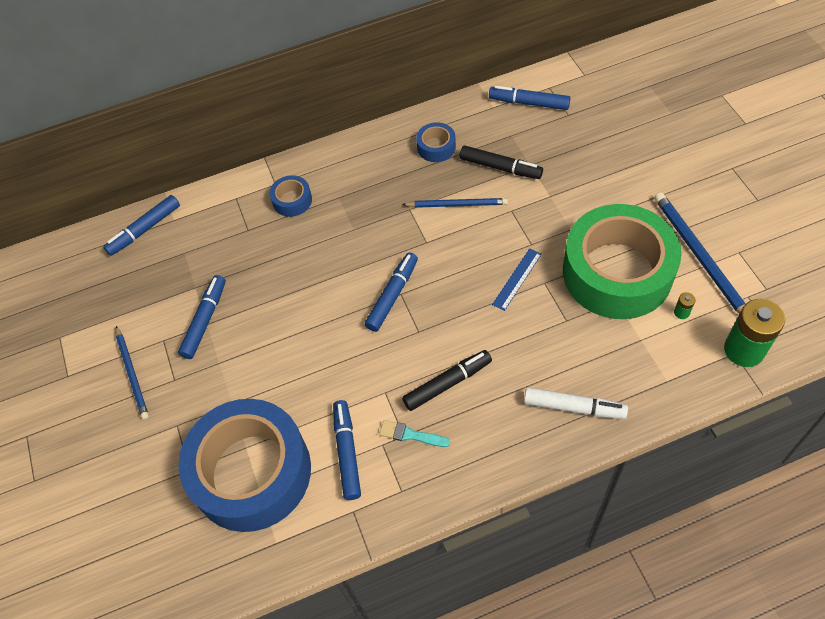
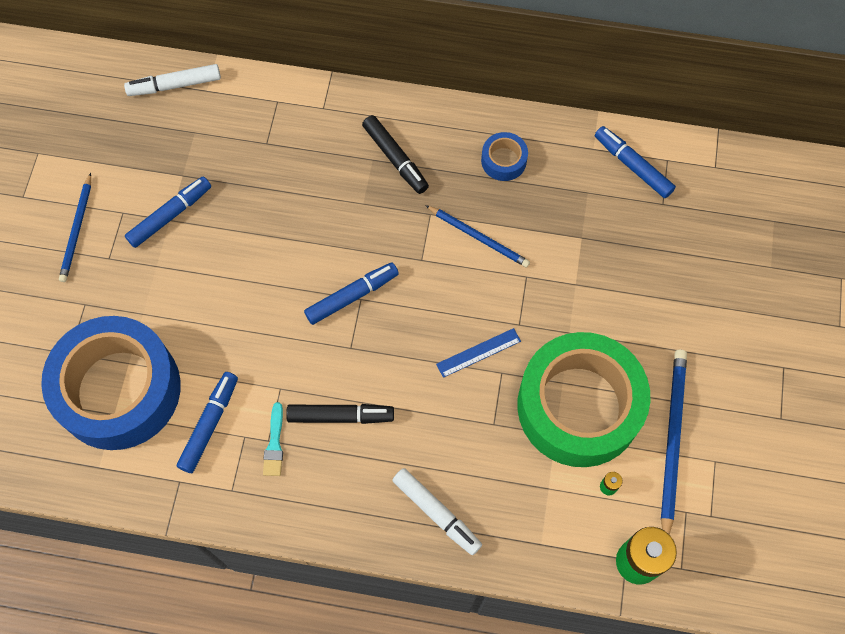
camera: 25 degrees right, 10 degrees up
blue marker [103,195,180,256] -> white marker [124,64,221,96]
blue tape [270,175,312,217] -> none
turquoise brush [379,420,450,447] -> turquoise brush turned 135 degrees counterclockwise [263,402,283,476]
black marker [460,145,543,179] -> black marker moved to [362,115,429,194]

